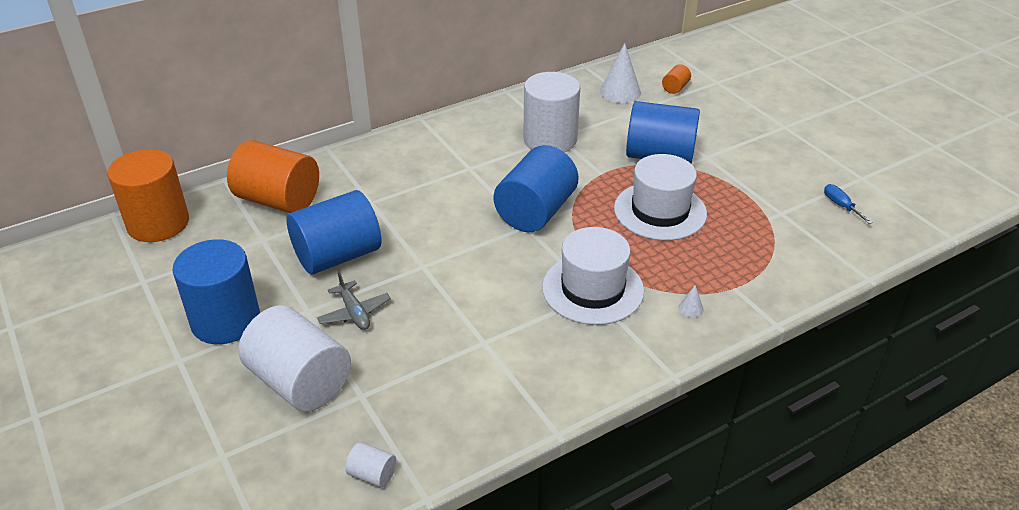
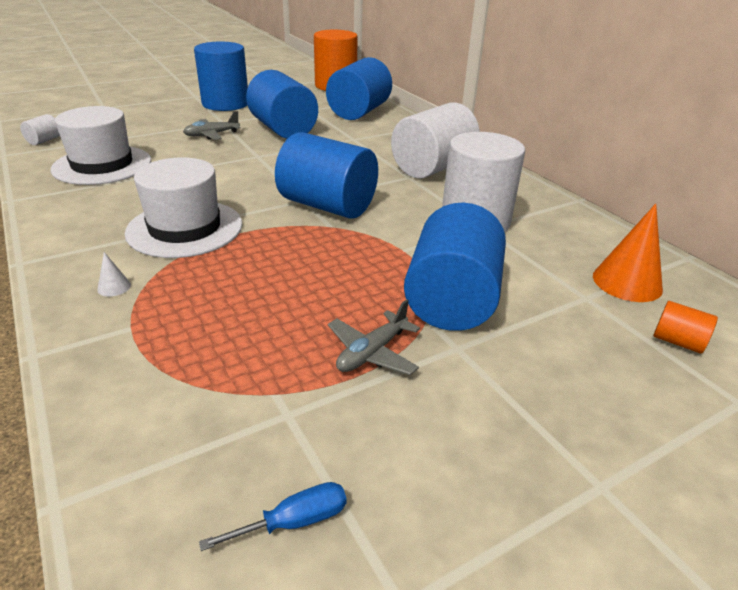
camera: 90 degrees right, 5 degrees down
orange cylinder [227,140,319,213] -> blue cylinder [326,57,392,120]
white cylinder [238,305,351,412] -> white cylinder moved to [391,102,480,179]
white cone [600,43,641,103] -> orange cone [593,204,663,302]
white hat [614,154,707,241] -> white hat moved to [51,106,151,185]
none -> grey plane [328,299,420,375]

